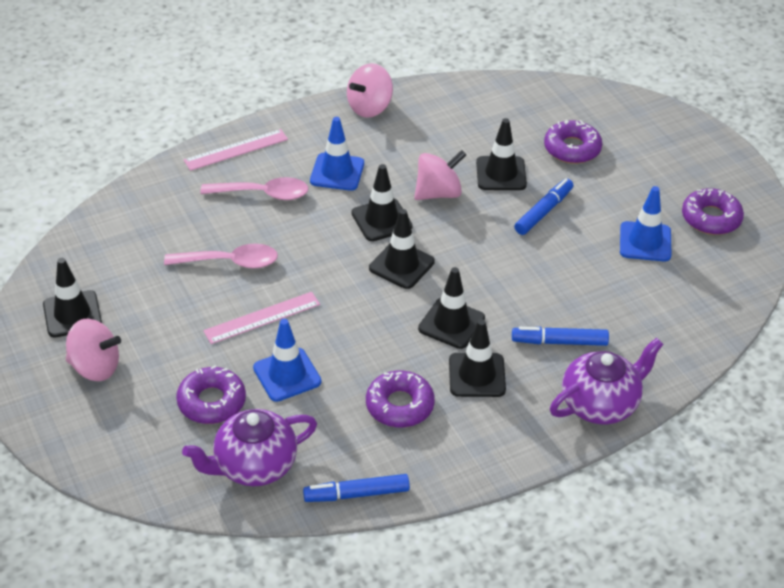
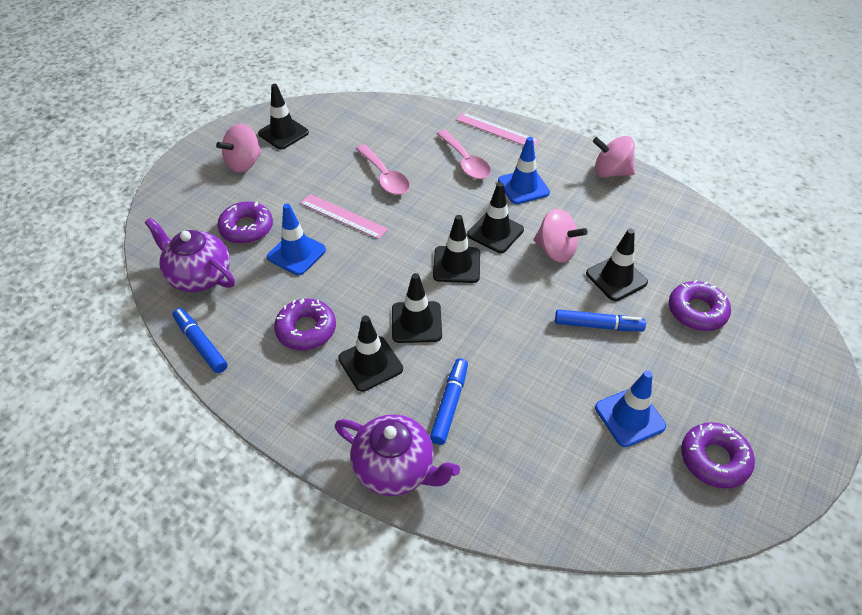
camera: 60 degrees right, 5 degrees up
pink spinning top [66,319,121,381] -> pink spinning top turned 60 degrees clockwise [216,124,262,173]
blue marker [512,327,609,346] -> blue marker turned 45 degrees clockwise [430,358,468,445]

